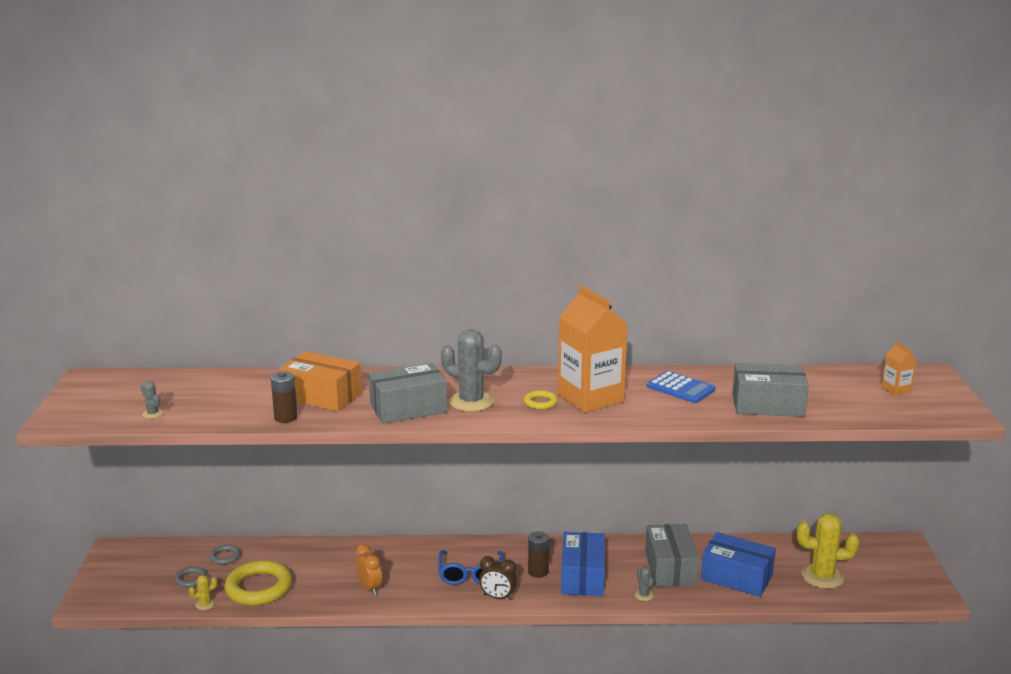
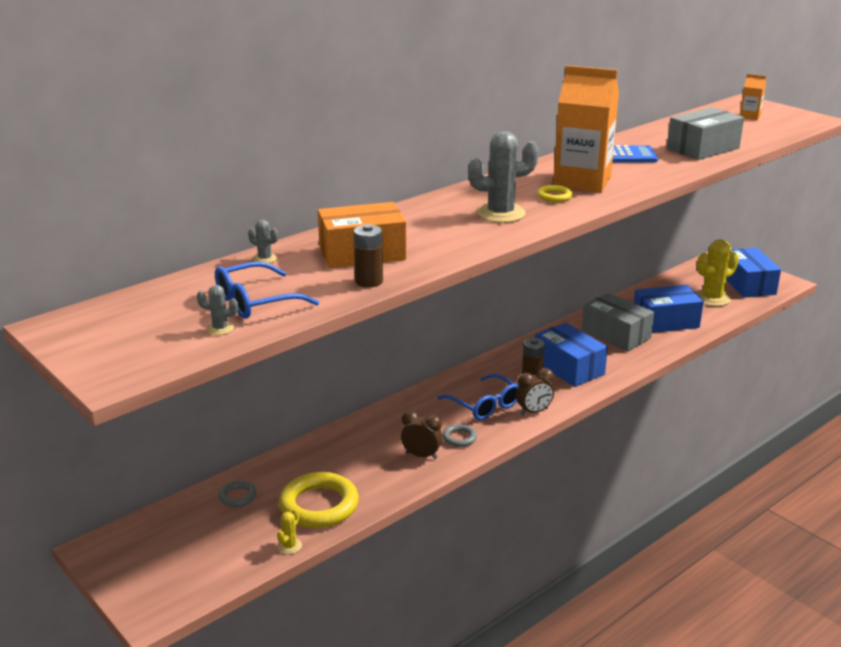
camera: 40 degrees left, 5 degrees up
grey ring [174,566,207,588] -> grey ring moved to [442,424,477,447]
orange clock [356,544,382,595] -> brown clock [401,410,442,459]
grey box [369,363,447,424] -> none
grey cactus [635,567,654,601] -> grey cactus moved to [248,219,278,263]
none -> blue glasses [215,261,319,319]
none -> blue box [726,248,781,297]

